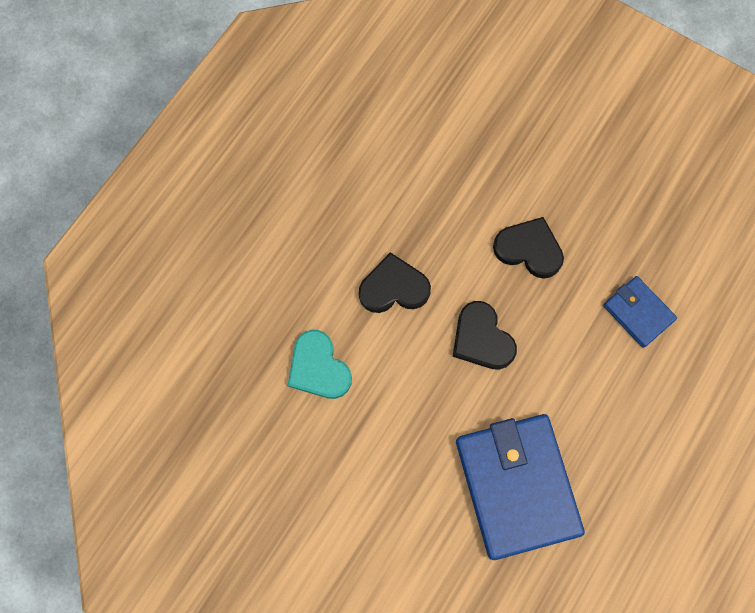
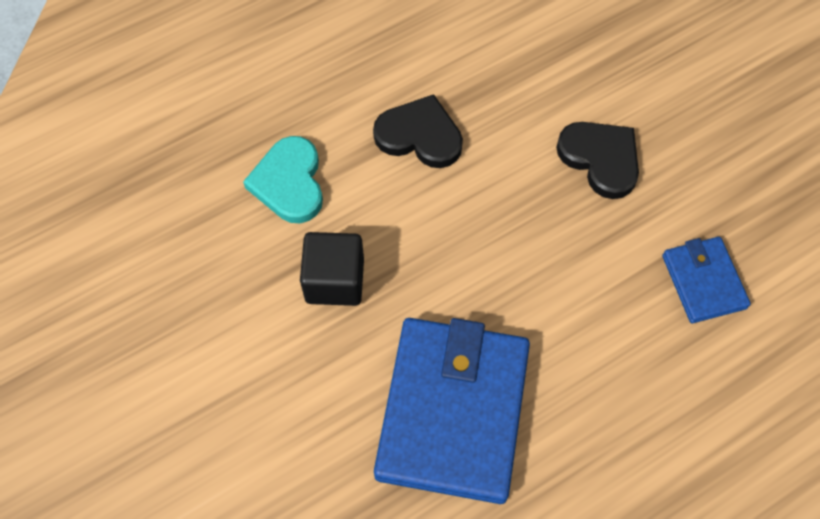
camera: 25 degrees right, 10 degrees down
black heart [453,301,517,370] -> none
none -> black cube [300,232,364,306]

